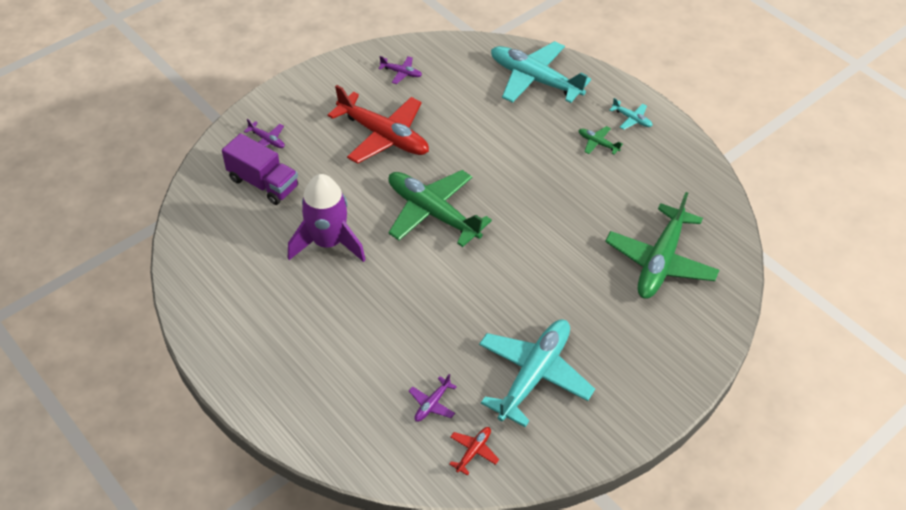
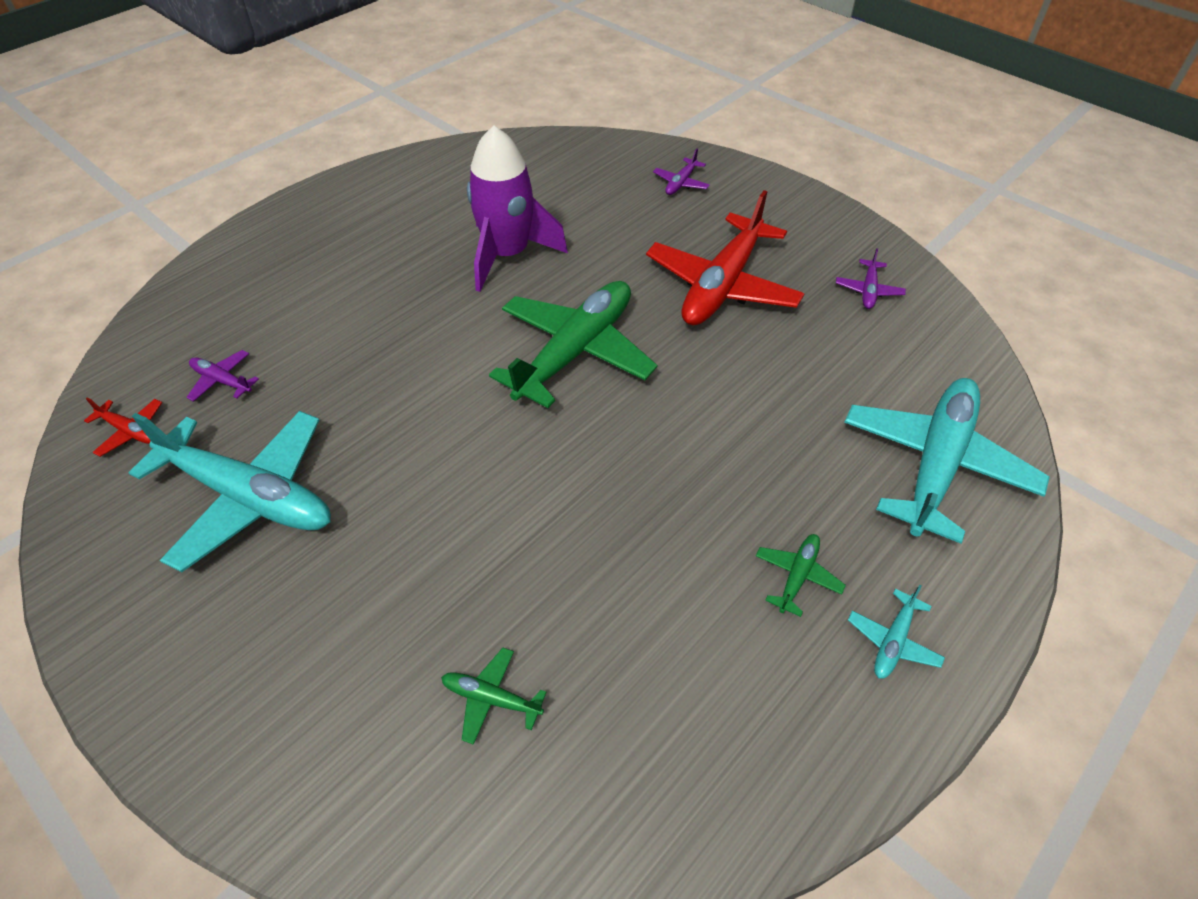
camera: 85 degrees right, 0 degrees up
purple truck [222,133,298,205] -> none
green plane [605,192,719,299] -> green plane [441,648,547,745], size x0.42

